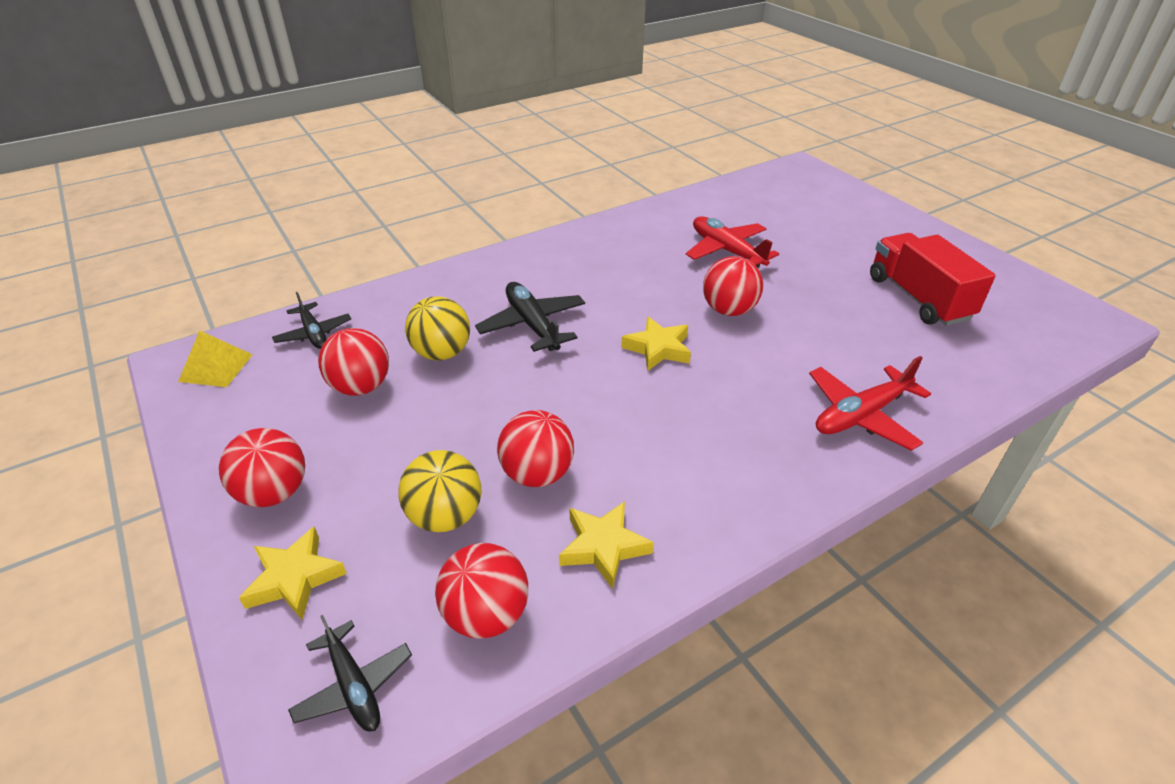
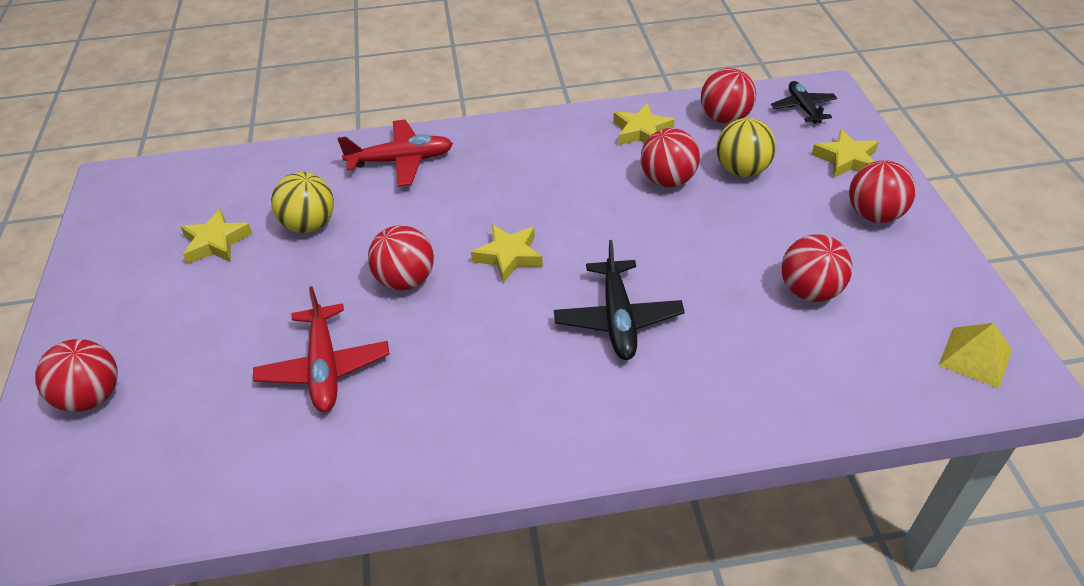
camera: 155 degrees left, 5 degrees up
black plane [272,292,351,349] -> none
yellow ball [405,296,470,360] -> yellow ball moved to [271,172,334,233]
red truck [870,233,996,326] -> yellow star [180,209,253,264]
none -> red ball [35,339,118,412]

